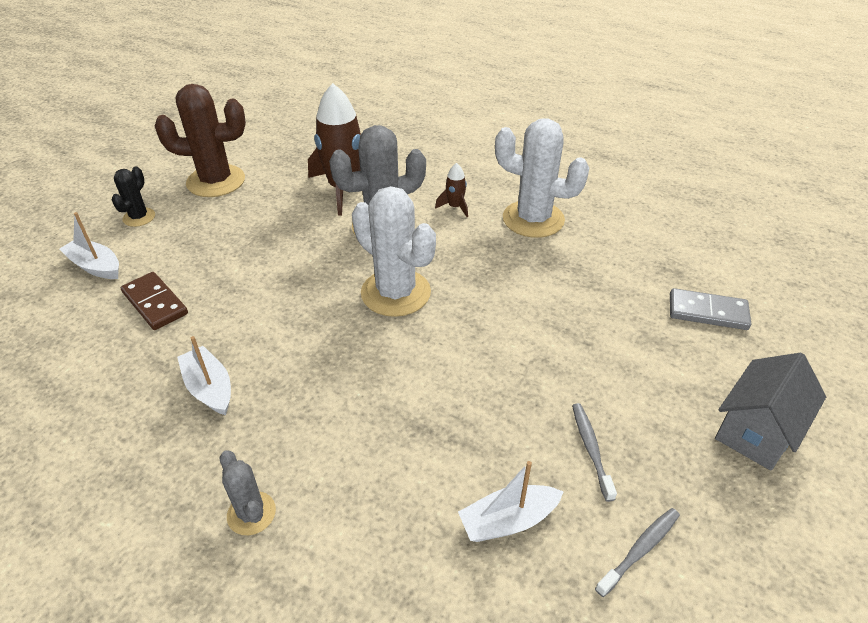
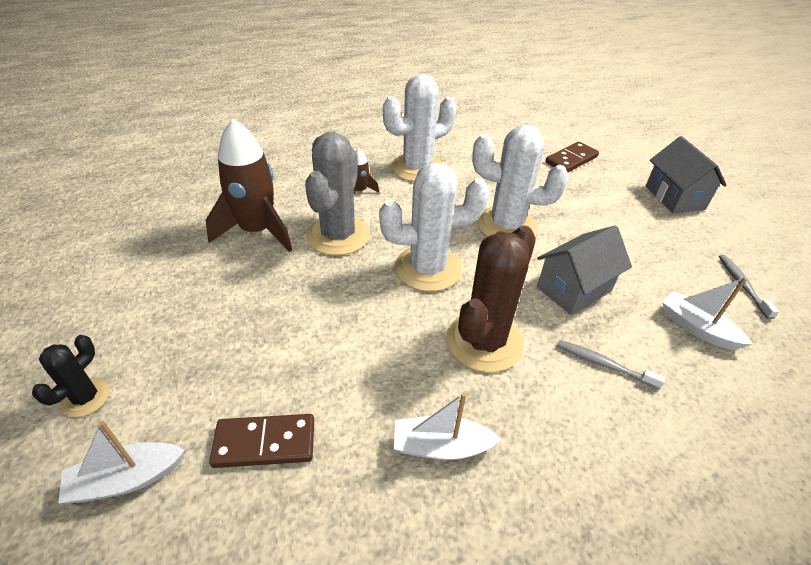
camera: 55 degrees left, 0 degrees up
black cactus [112,166,155,227] -> black cactus turned 60 degrees clockwise [32,335,110,417]
brown cactus [155,84,246,197] -> brown cactus moved to [446,226,536,373]
grey cactus [220,450,276,536] -> none
white boat [458,461,564,542] -> white boat turned 120 degrees clockwise [662,277,752,350]
grey toothbrush [572,403,617,502] -> grey toothbrush moved to [557,340,665,389]
grey domino [670,288,751,330] -> brown domino [545,142,599,172]
none -> white cactus [472,125,569,237]
none -> grey house [537,225,632,315]

